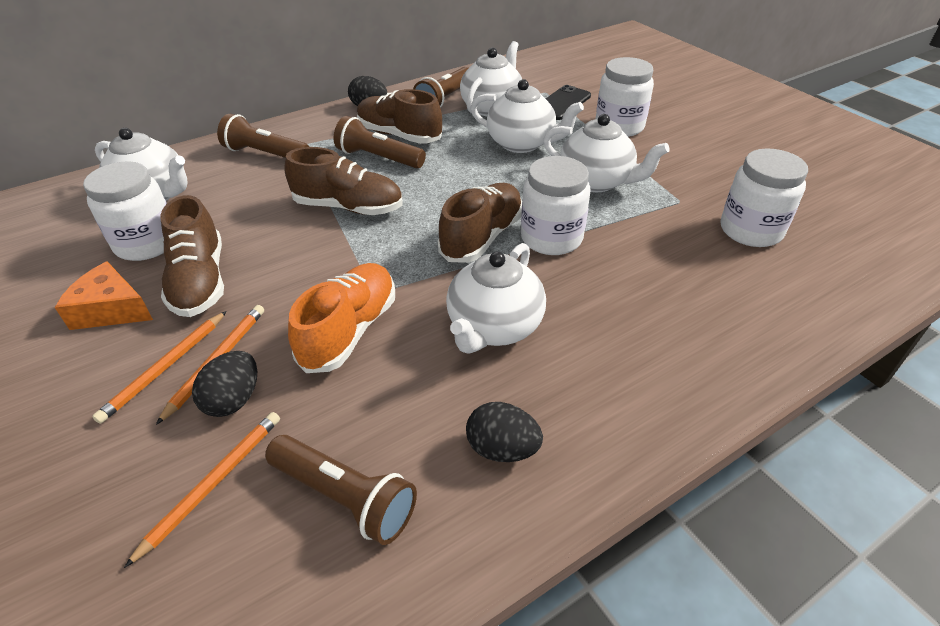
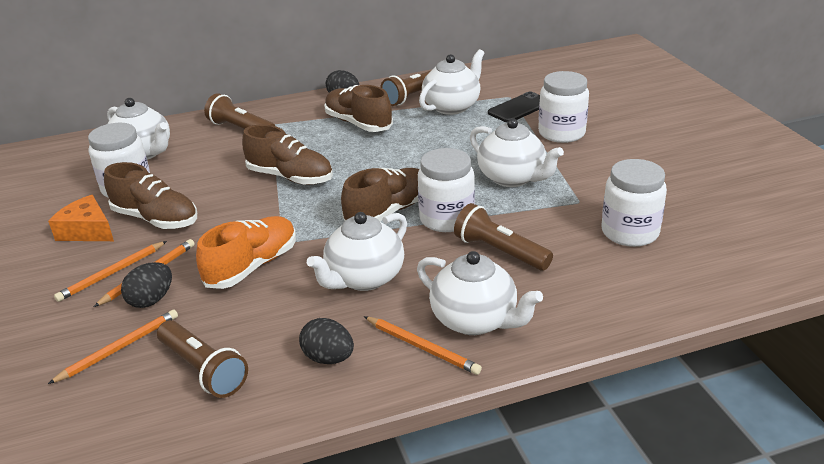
camera: 15 degrees right, 10 degrees down
brown shoe [160,195,224,317] -> brown shoe turned 60 degrees counterclockwise [104,162,197,229]
brown flashlight [334,116,426,168] -> brown flashlight moved to [454,203,553,270]
white teapot [470,79,584,153] -> white teapot moved to [417,251,543,335]
none -> orange pencil [364,316,482,375]

